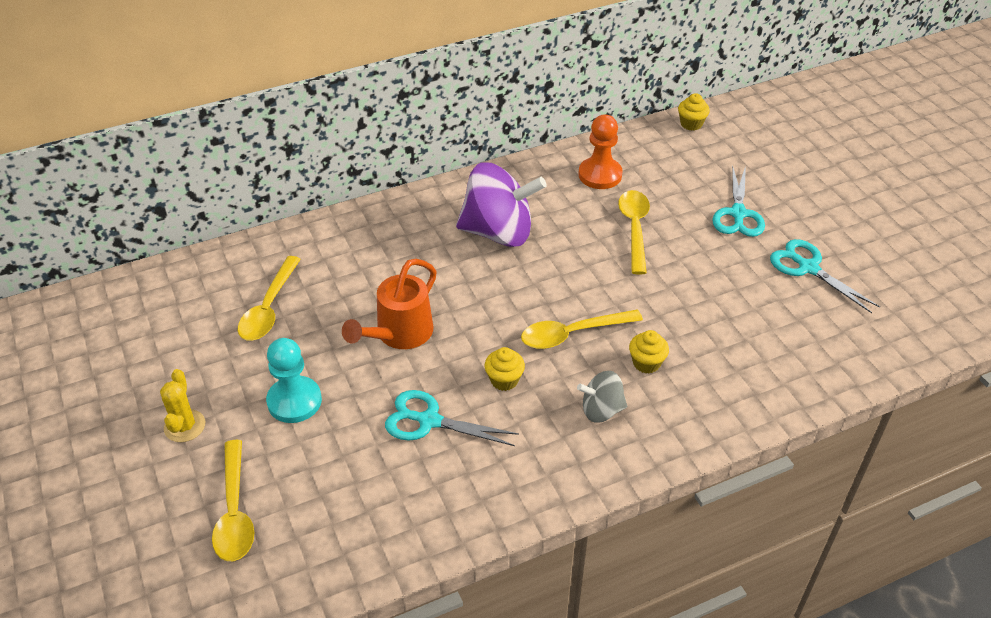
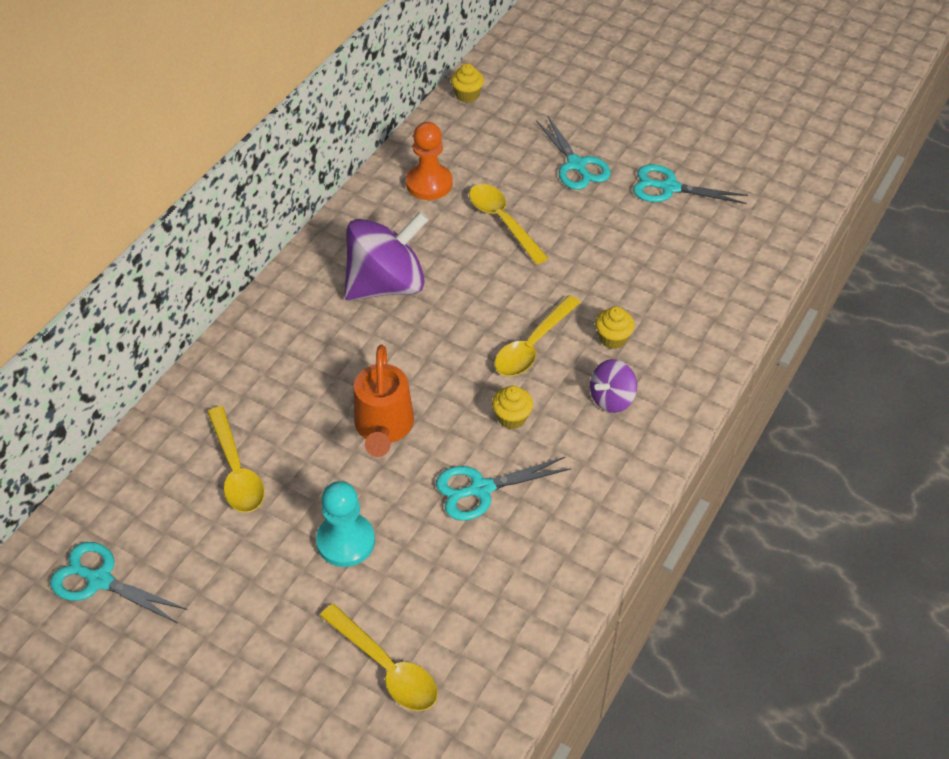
camera: 35 degrees left, 5 degrees up
yellow cactus [160,369,205,442] -> none
grey spinning top [577,371,627,423] -> purple spinning top [590,359,637,413]
none -> turquoise scissors [50,542,188,623]

